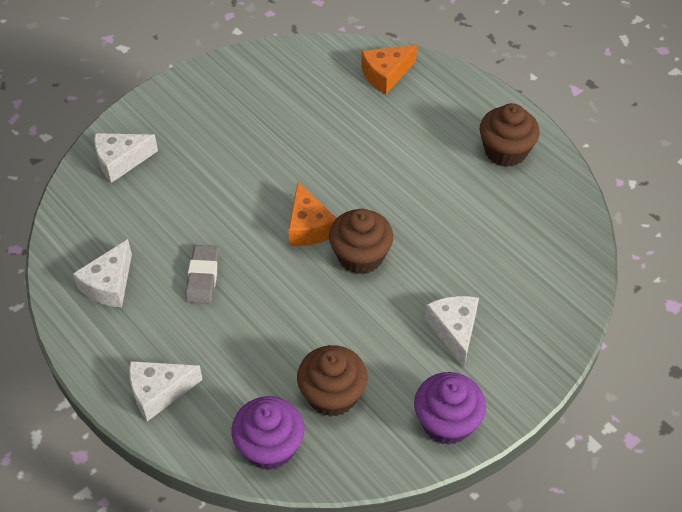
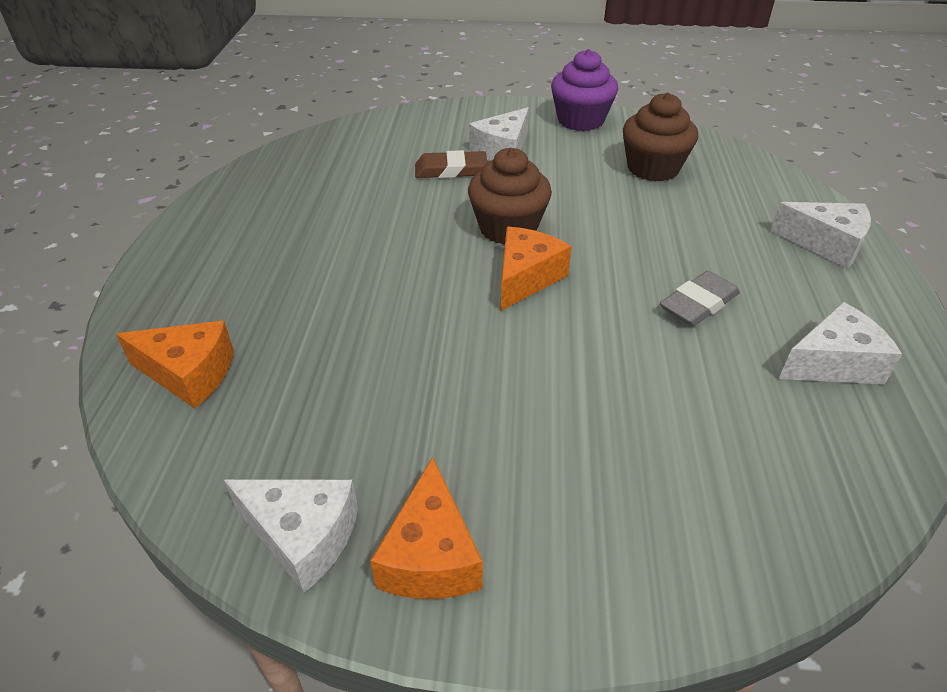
camera: 135 degrees left, 10 degrees down
white cheese [94,133,158,183] -> white cheese moved to [224,479,358,593]
purple cupcake [231,396,304,470] -> none
brown cupcake [479,103,540,167] -> none
none -> orange cheese [370,457,483,599]
none -> brown eraser [415,150,487,178]

